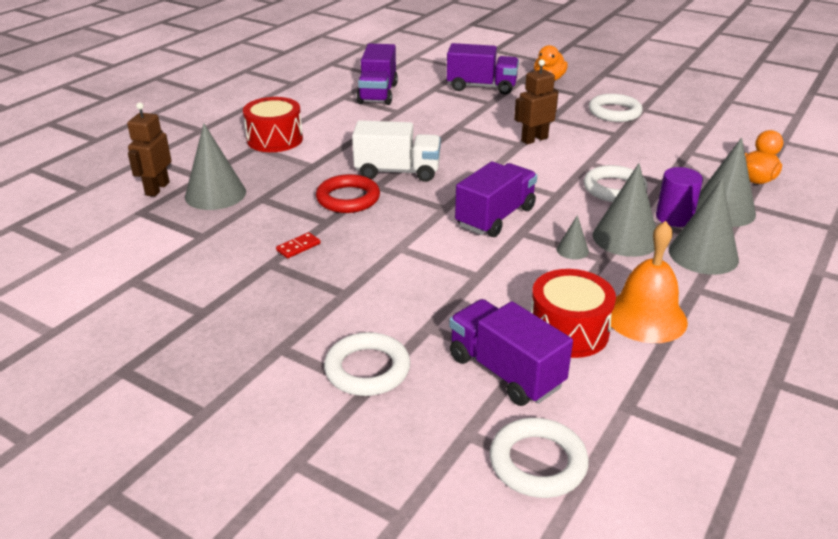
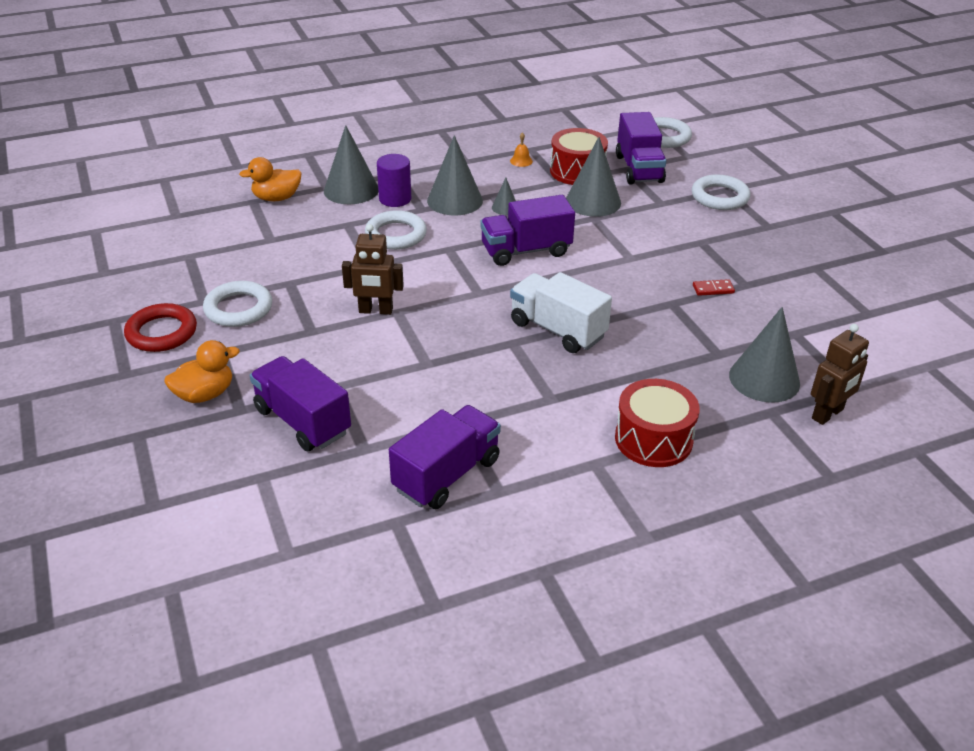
camera: 145 degrees left, 5 degrees up
red ring [316,174,380,213] -> red ring moved to [124,303,197,352]
orange bell [611,221,688,343] -> orange bell [510,132,533,167], size x0.40
grey cone [669,178,739,275] -> grey cone moved to [566,137,621,217]

